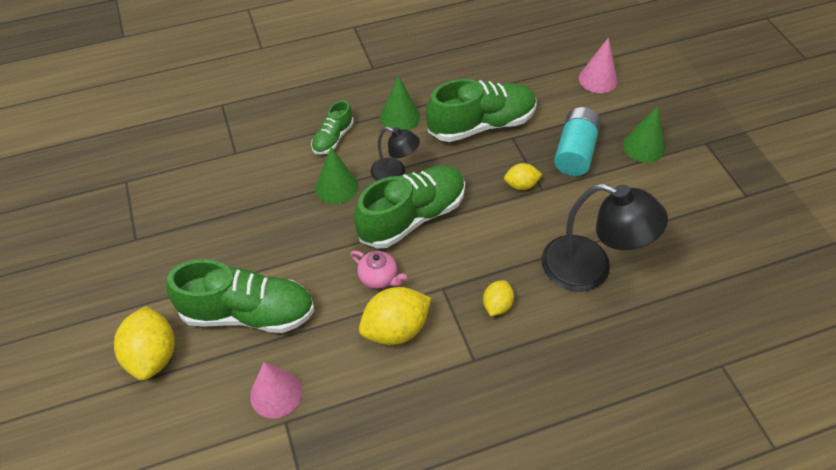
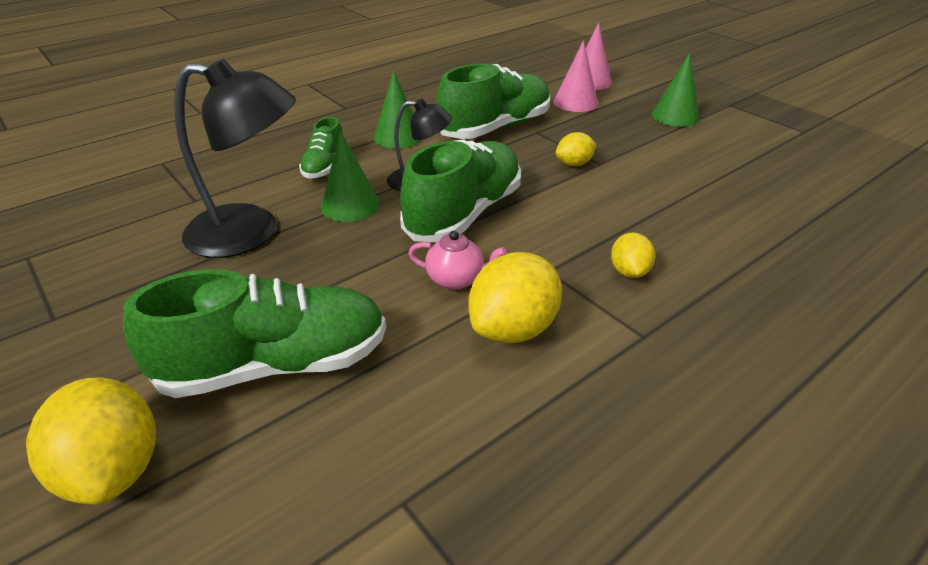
camera: 20 degrees left, 15 degrees down
pink cone [250,362,302,419] -> pink cone moved to [554,40,598,112]
black lamp [541,184,668,292] -> black lamp moved to [174,59,296,258]
turquoise battery [554,107,601,176] -> none

